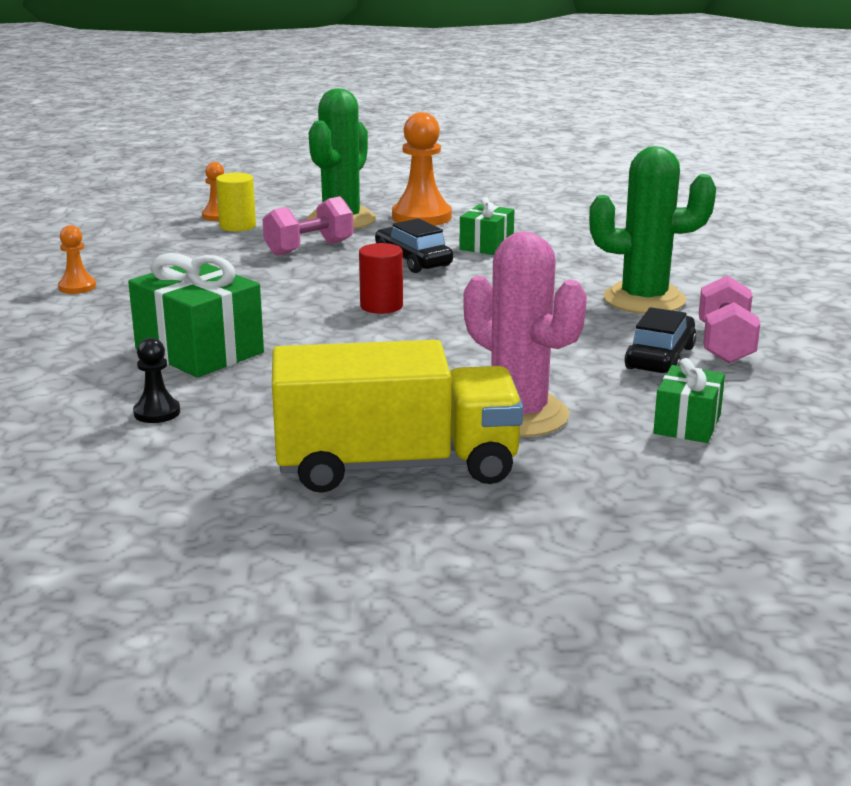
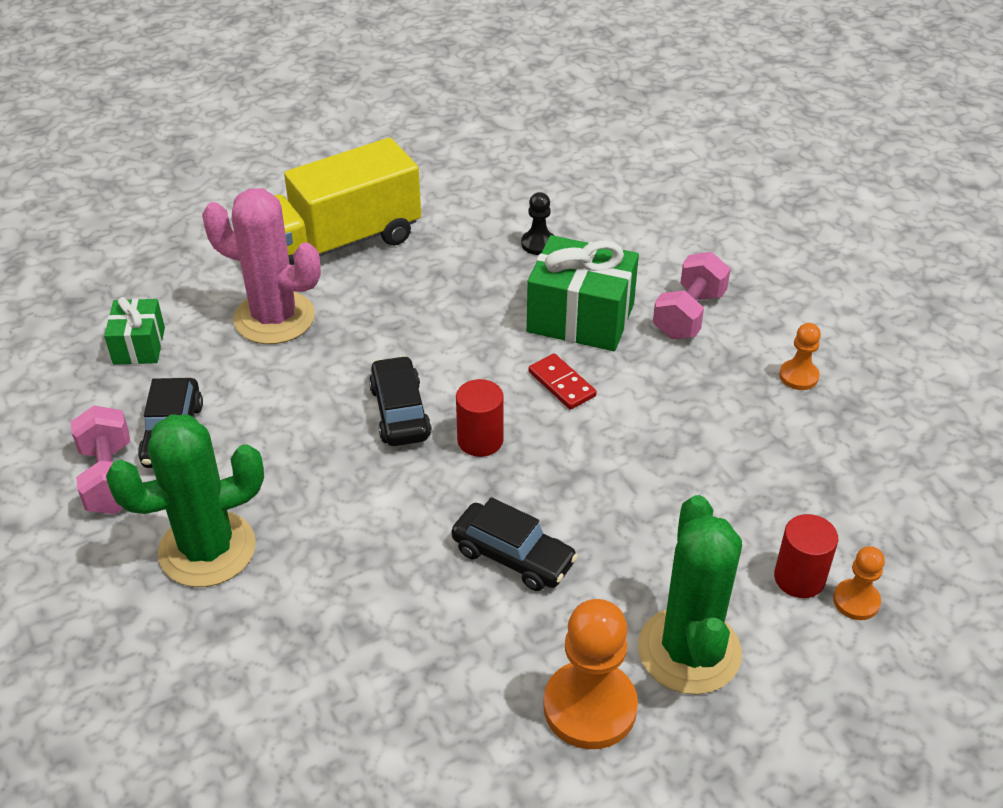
camera: 155 degrees right, 20 degrees up
yellow cylinder [216,172,256,232] -> red cylinder [774,514,838,598]
pink dumbbell [263,196,353,256] -> pink dumbbell moved to [653,252,731,339]
green gift [459,197,514,255] -> none
none -> black car [369,356,432,446]
none -> red domino [529,353,597,410]

